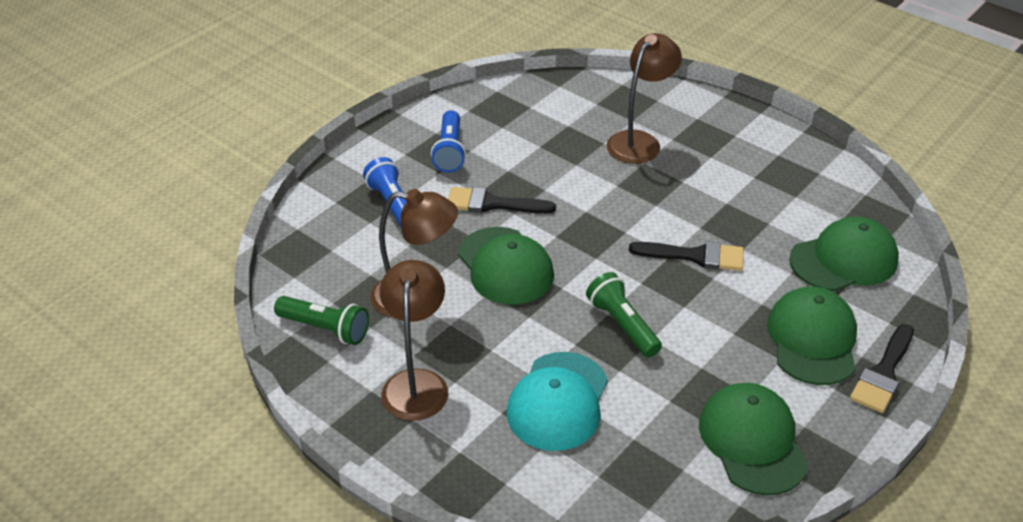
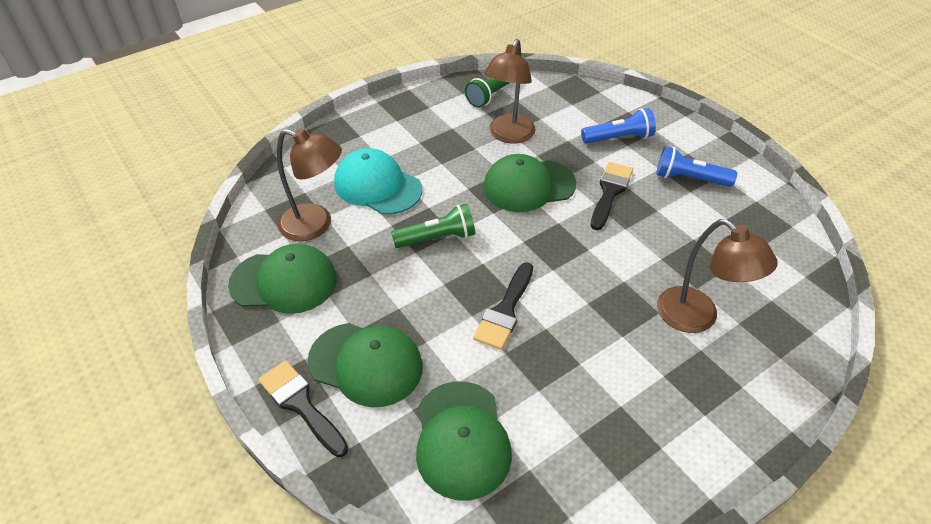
camera: 105 degrees right, 5 degrees up
brown lamp [380,260,448,421] -> brown lamp moved to [277,129,342,241]

